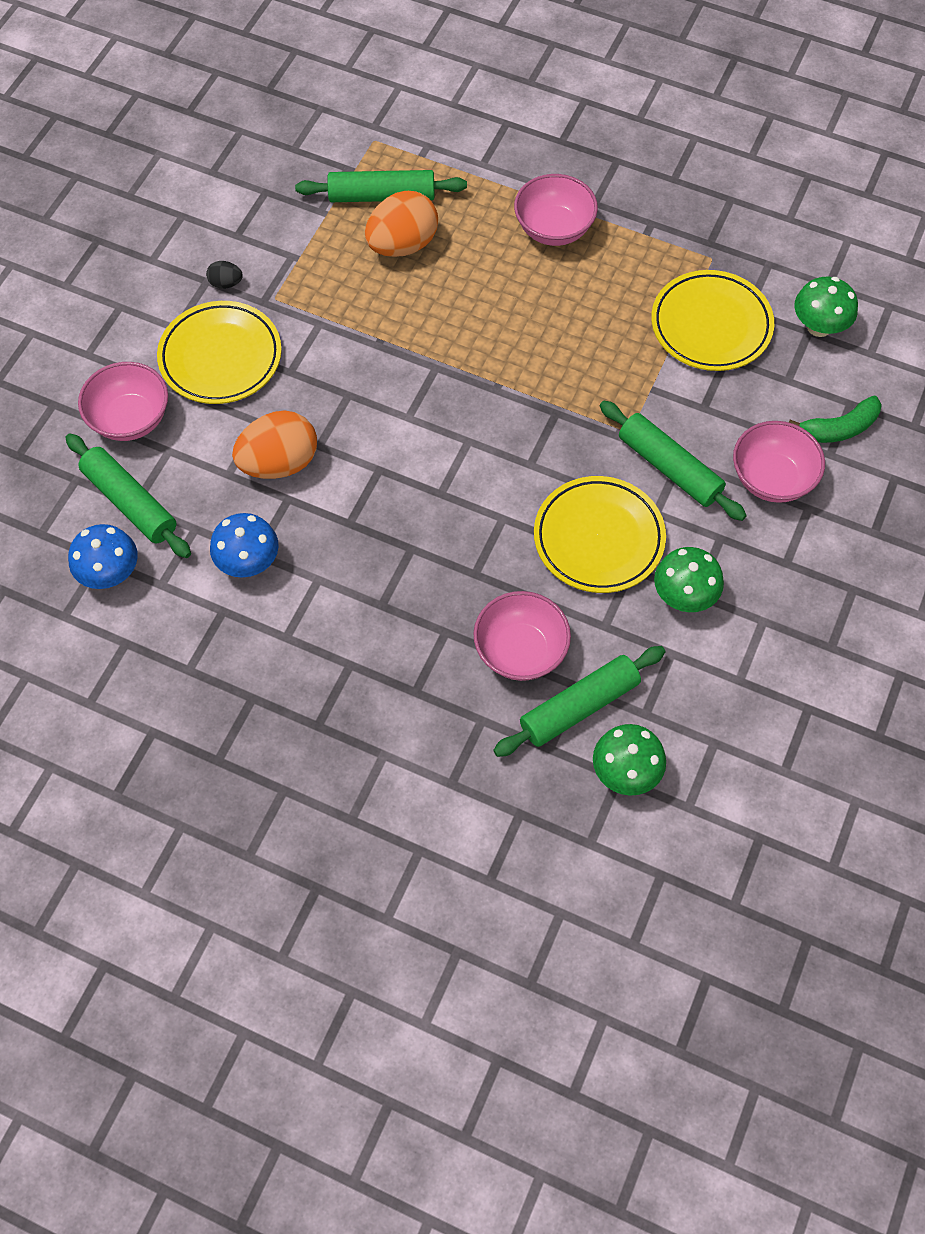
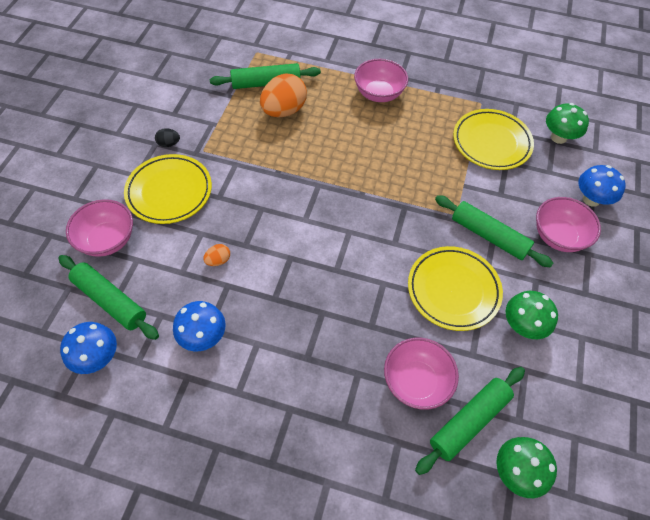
camera: 10 degrees left, 5 degrees down
orange egg [232,410,317,479] -> orange egg [203,244,230,266], size x0.45
green banana [789,396,882,443] -> blue mushroom [578,165,626,207]

